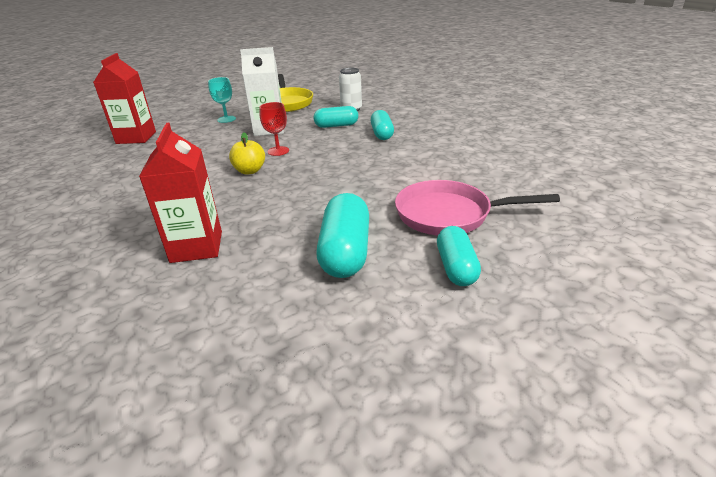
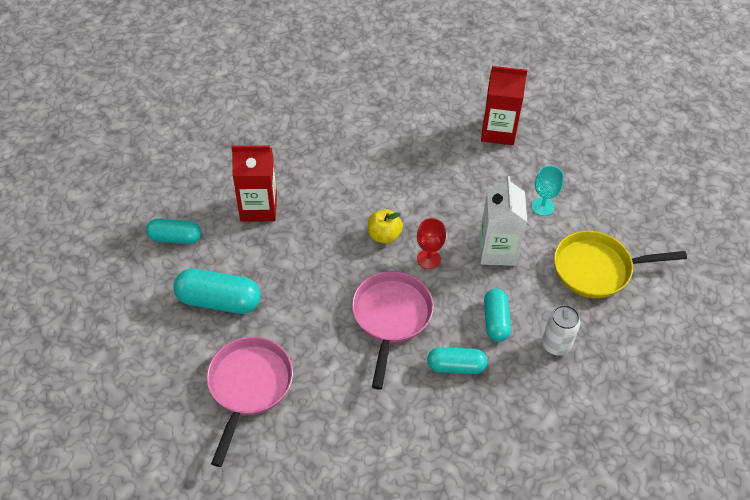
camera: 95 degrees right, 20 degrees up
turquoise capsule [437,226,481,286] -> turquoise capsule moved to [146,218,201,244]
none -> pink pan [352,271,434,390]

